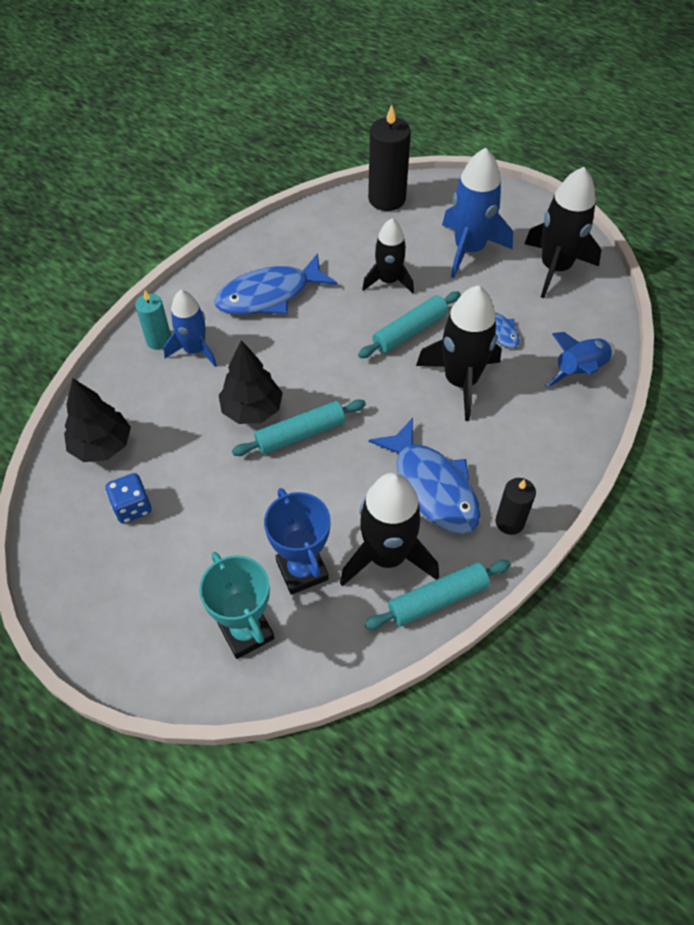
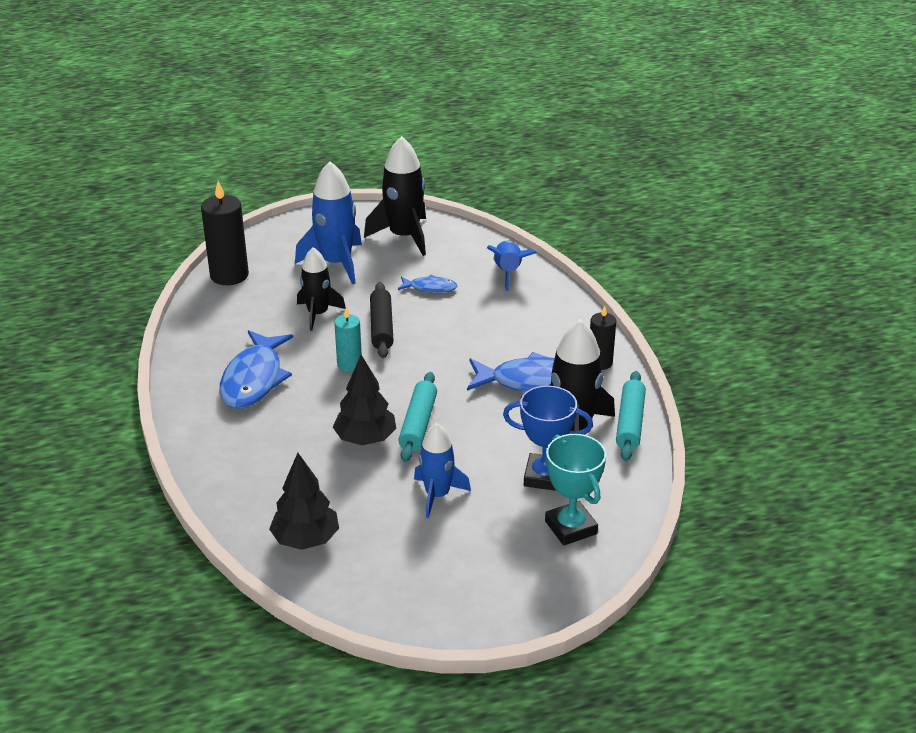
camera: 55 degrees left, 20 degrees down
blue dice [105,473,152,524] -> none
turquoise candle [135,291,171,350] -> turquoise candle moved to [334,307,362,372]
blue rocket [164,290,217,367] -> blue rocket moved to [414,423,471,518]
turquoise trophy [199,552,274,659] -> turquoise trophy turned 60 degrees clockwise [545,434,606,545]
turquoise rolling pin [358,291,461,358] -> black rolling pin [370,282,394,358]
black rocket [416,285,501,421] -> none

